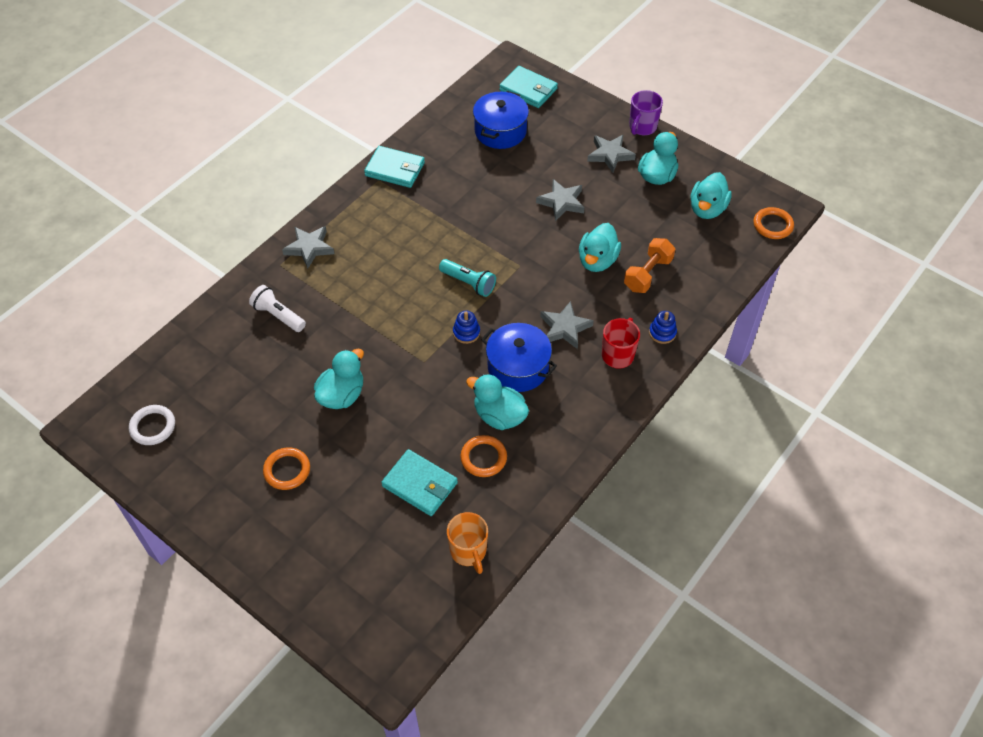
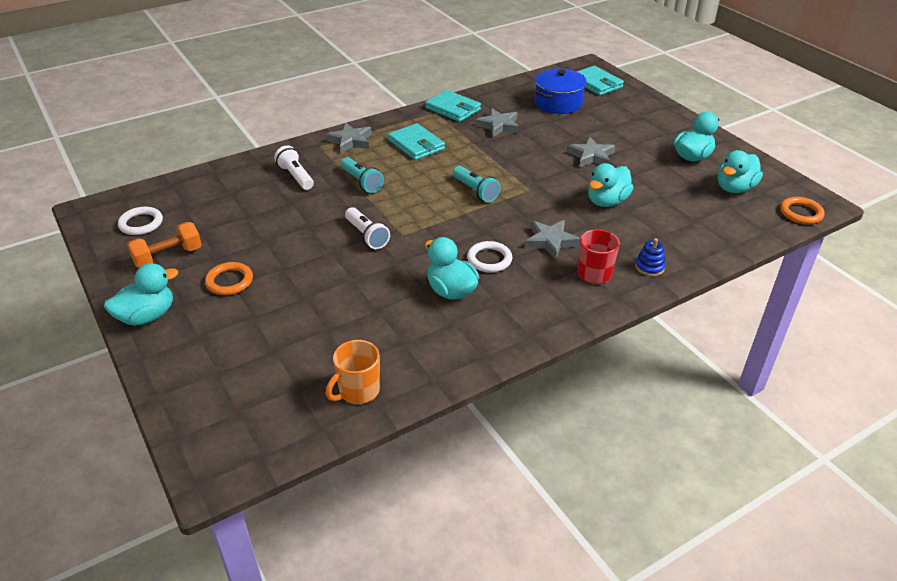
camera: 20 degrees right, 15 degrees down
turquoise duck [314,349,364,409] -> turquoise duck moved to [104,263,178,326]
turquoise wallet [381,449,458,516] -> turquoise wallet moved to [388,123,445,160]
orange mug [447,512,488,574] -> orange mug turned 45 degrees clockwise [326,340,380,404]
blue stacking toy [453,311,480,344] -> none
orange ring [460,435,507,477] -> none
blue pot [481,323,557,392] -> white ring [467,241,512,273]
grey star [587,134,636,173] -> grey star moved to [475,108,519,138]
orange dumbbell [624,238,675,293] -> orange dumbbell moved to [127,222,202,268]
purple mug [629,90,663,135] -> none
none -> turquoise flashlight [341,157,384,193]
none -> white flashlight [345,207,390,249]

